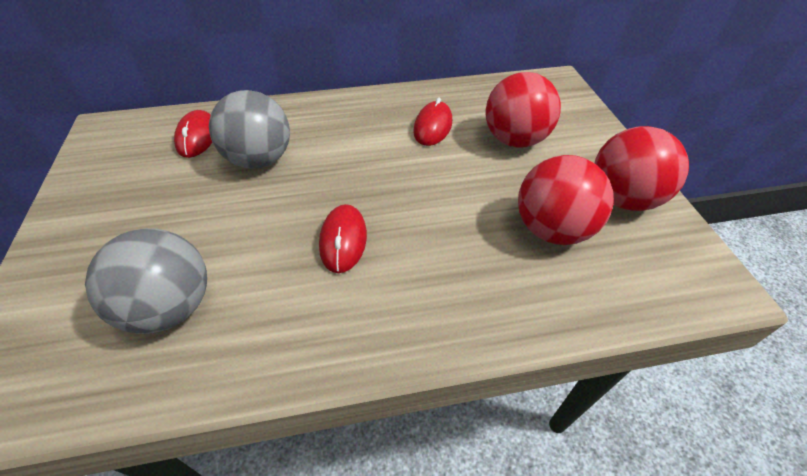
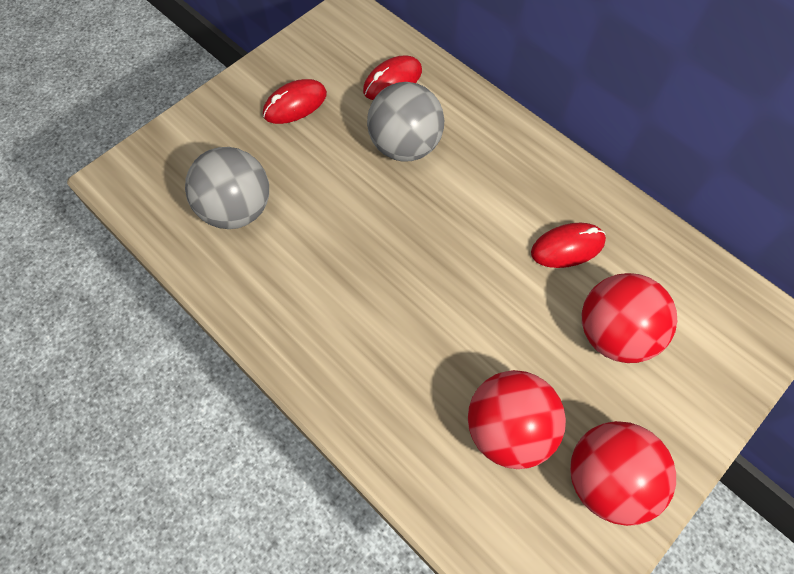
camera: 55 degrees right, 15 degrees up
red mouse [319,204,367,273] -> red mouse moved to [263,79,327,124]

